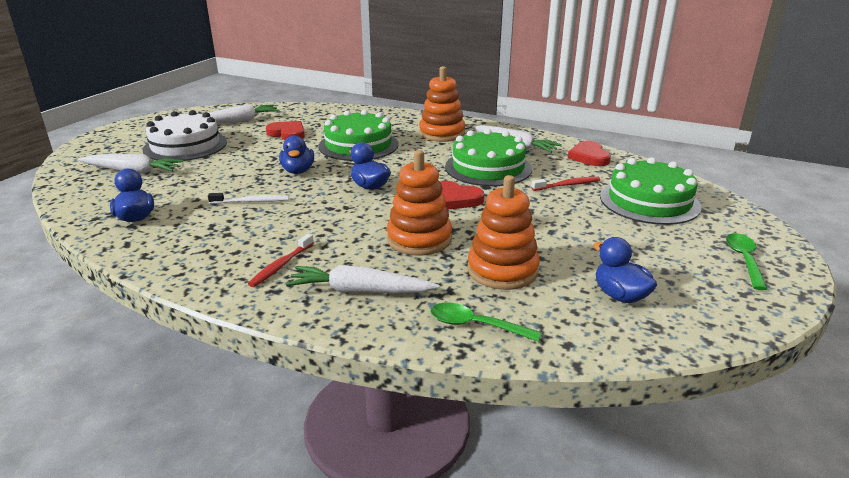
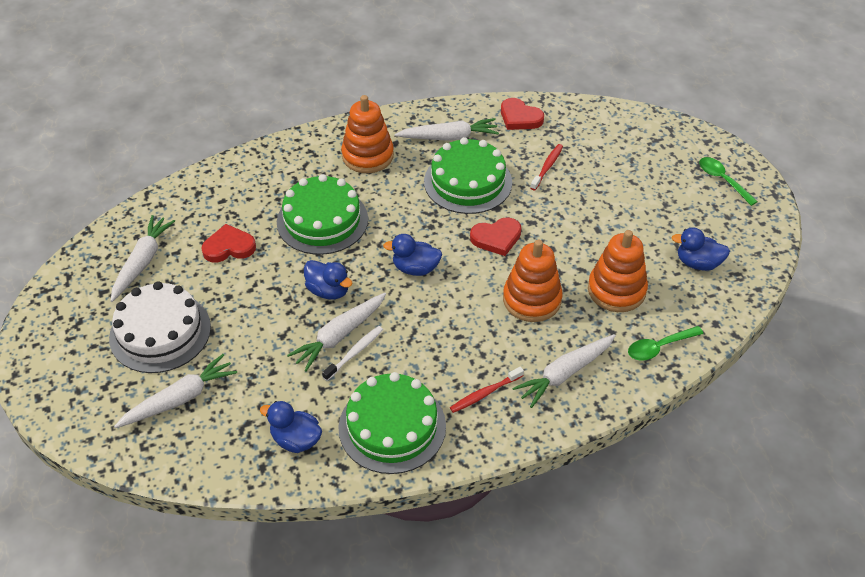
camera: 45 degrees left, 20 degrees up
red toothbrush [248,234,314,287] -> red toothbrush turned 75 degrees clockwise [450,367,524,413]
green cake [600,157,702,225] -> green cake moved to [338,372,446,474]
none -> white carrot [287,293,386,371]

